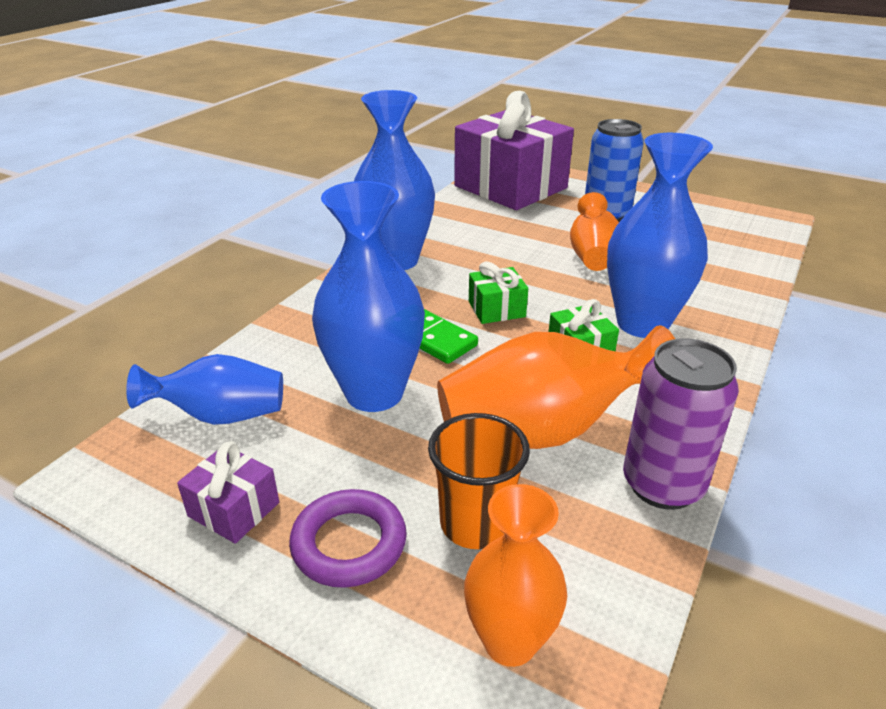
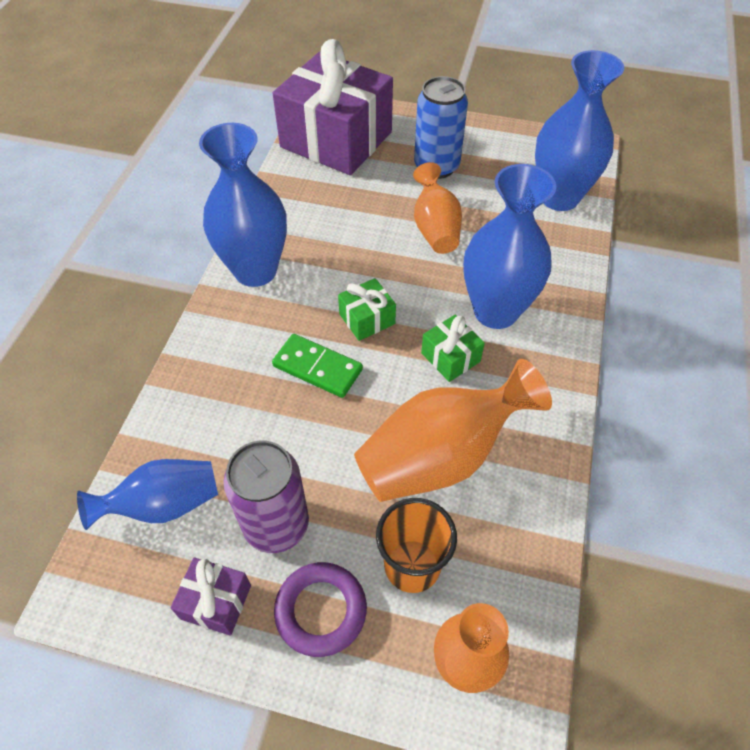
camera: 15 degrees left, 20 degrees up
blue vase [312,181,425,412] -> blue vase moved to [535,50,624,211]
purple can [623,338,739,510] -> purple can moved to [224,440,309,553]

